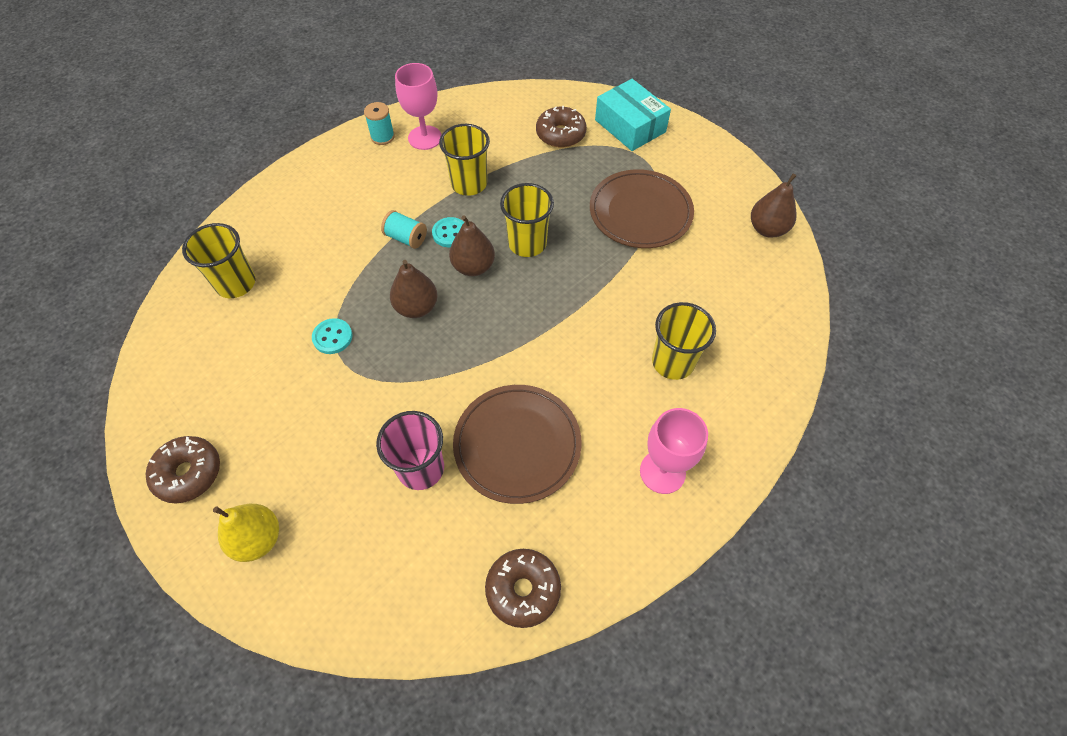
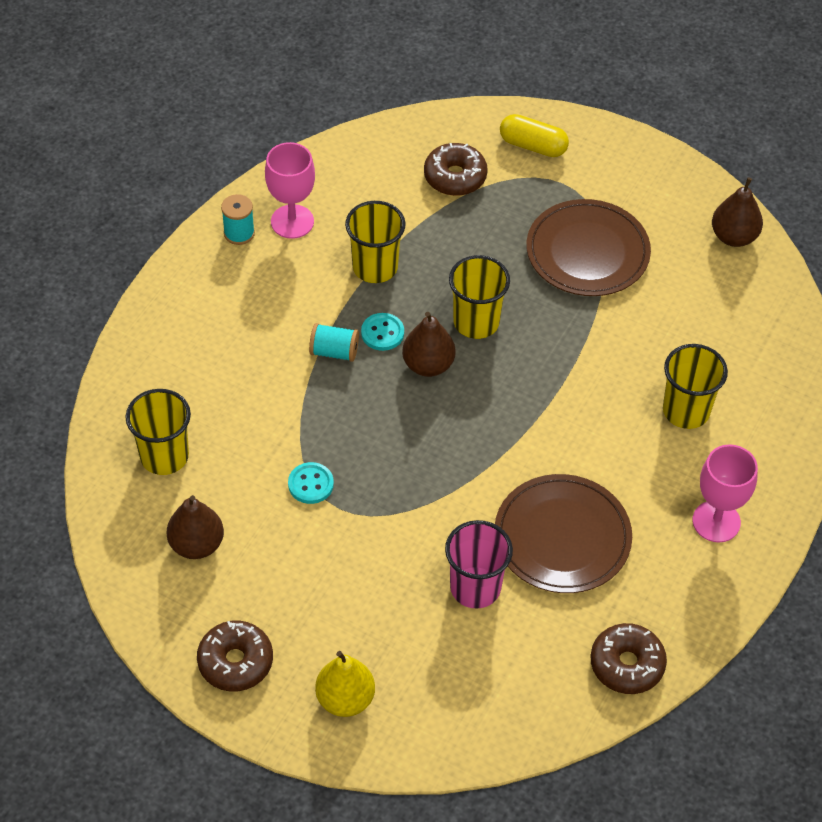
camera: 20 degrees left, 5 degrees down
brown pear [390,260,438,318] -> brown pear moved to [167,495,224,559]
turquoise box [595,79,671,151] -> yellow capsule [500,114,569,157]

